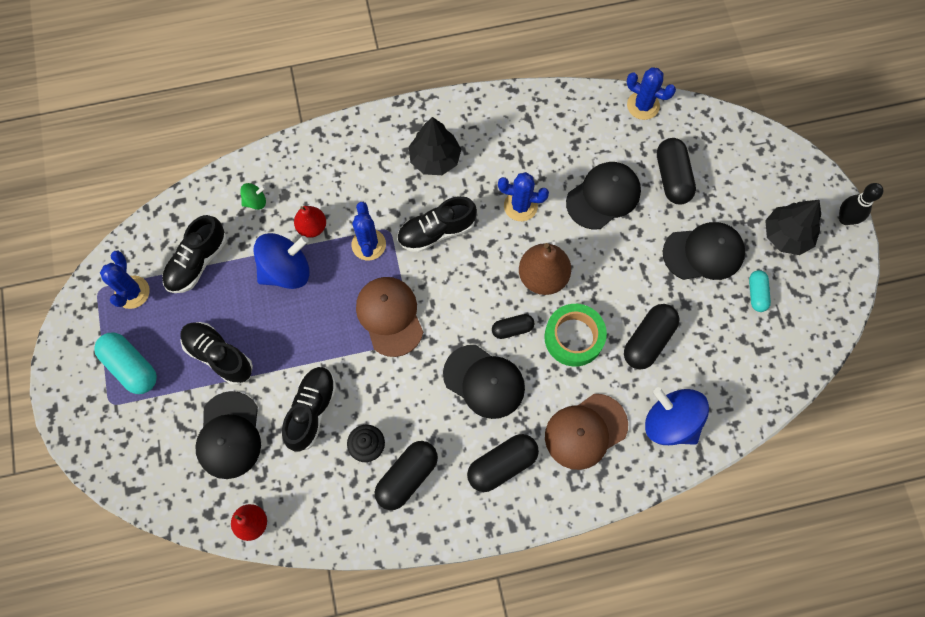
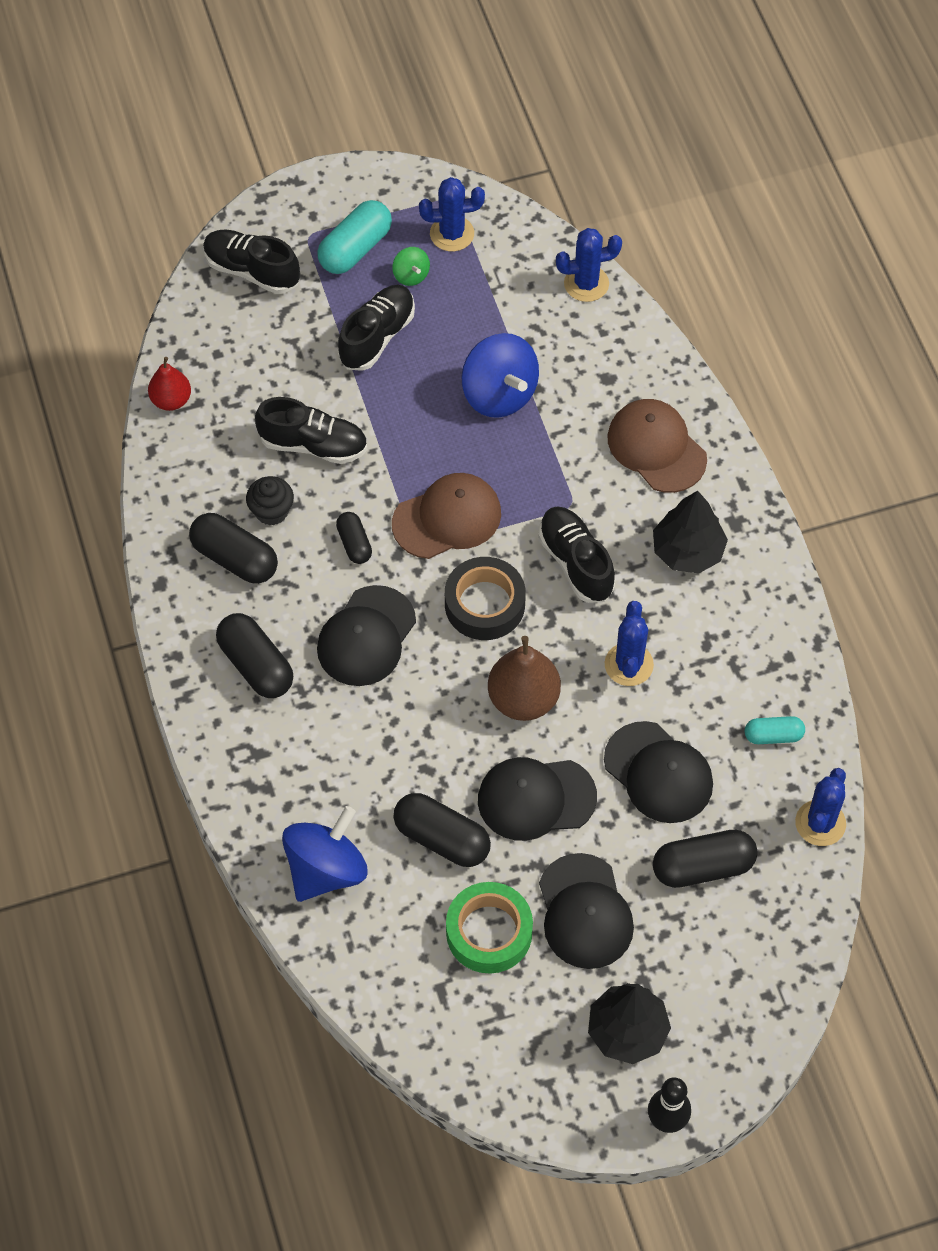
camera: 85 degrees right, 10 degrees down
black shoe [162,215,227,293] -> black shoe moved to [203,230,300,294]
black cap [195,391,261,479] -> black cap moved to [478,757,597,841]
green spinning top [240,183,266,210] -> green spinning top moved to [392,247,430,286]
red pear [294,206,326,238] -> none
blue cactus [351,202,386,260] -> blue cactus moved to [556,228,622,302]
black capsule [492,314,534,339] -> black capsule moved to [336,512,372,564]
green tape [544,304,607,367] -> green tape moved to [446,882,533,974]
brown cap [545,394,628,470] -> brown cap moved to [608,399,707,493]
turquoise capsule [749,270,771,312] -> turquoise capsule moved to [745,716,805,744]
none -> black tape [445,557,526,640]

